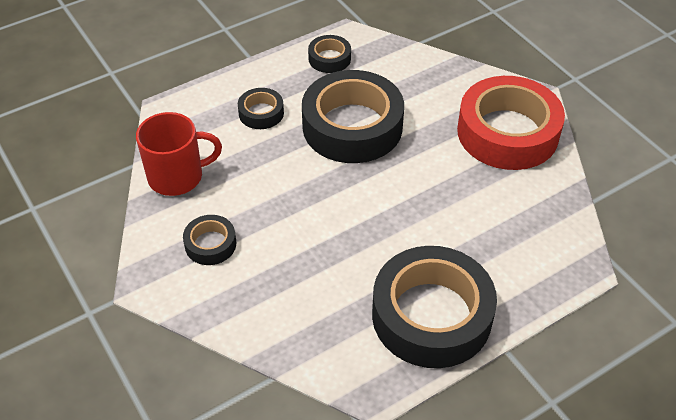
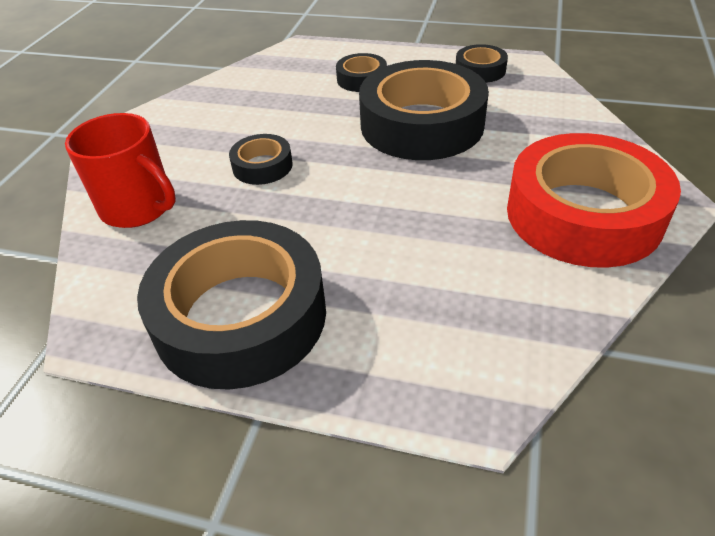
camera: 50 degrees right, 5 degrees down
red mug [136,112,222,196] -> red mug moved to [65,113,176,228]
black tape [183,215,236,265] -> black tape moved to [229,134,293,185]

